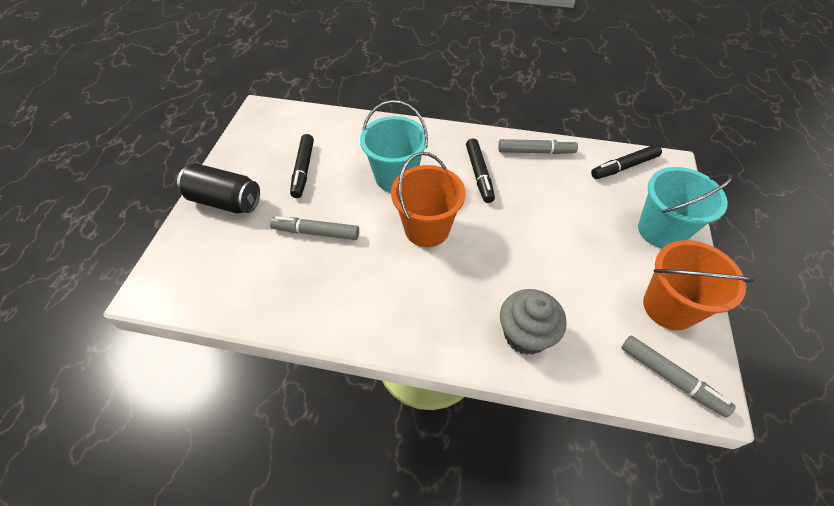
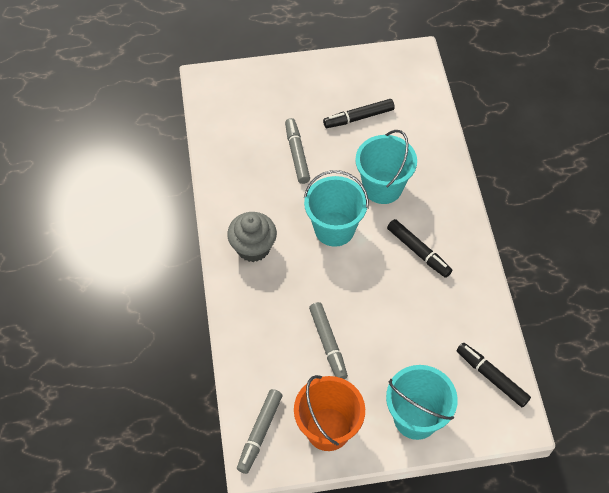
camera: 70 degrees right, 5 degrees up
black can [177,163,260,214] -> none
orange bucket [391,152,465,247] -> turquoise bucket [304,170,369,247]
black marker [466,138,495,203] -> black marker turned 105 degrees counterclockwise [387,219,452,278]
grey marker [498,139,578,154] -> grey marker moved to [309,302,348,379]
grey cupcake [500,289,567,355] -> grey cupcake moved to [227,212,277,262]

